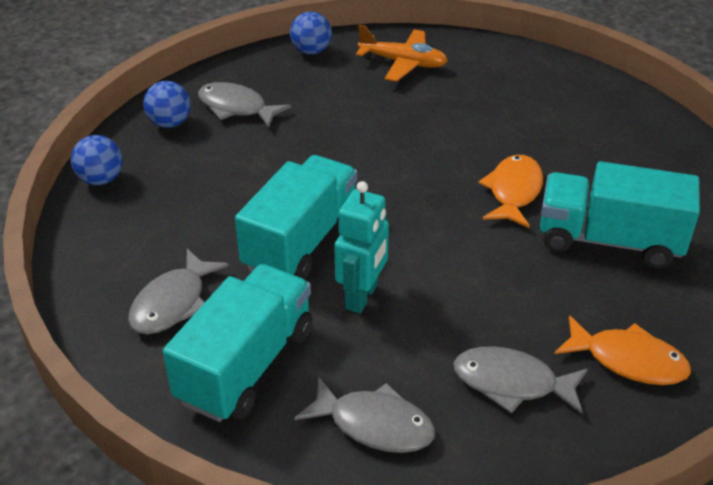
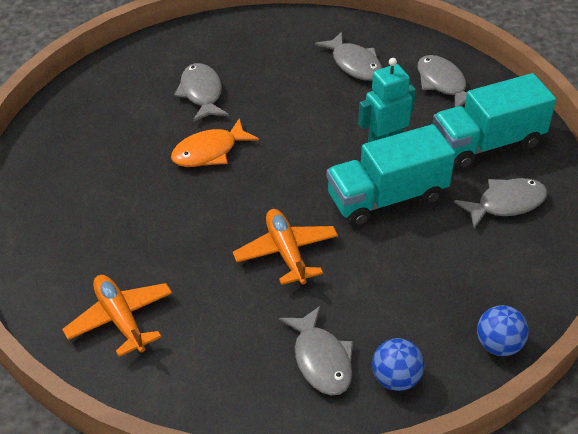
camera: 140 degrees left, 5 degrees up
blue ball [290,12,332,55] -> none
turquoise truck [540,161,700,268] -> grey fish [174,63,229,122]
orange fish [554,315,691,385] -> none
none -> orange plane [233,209,338,285]

